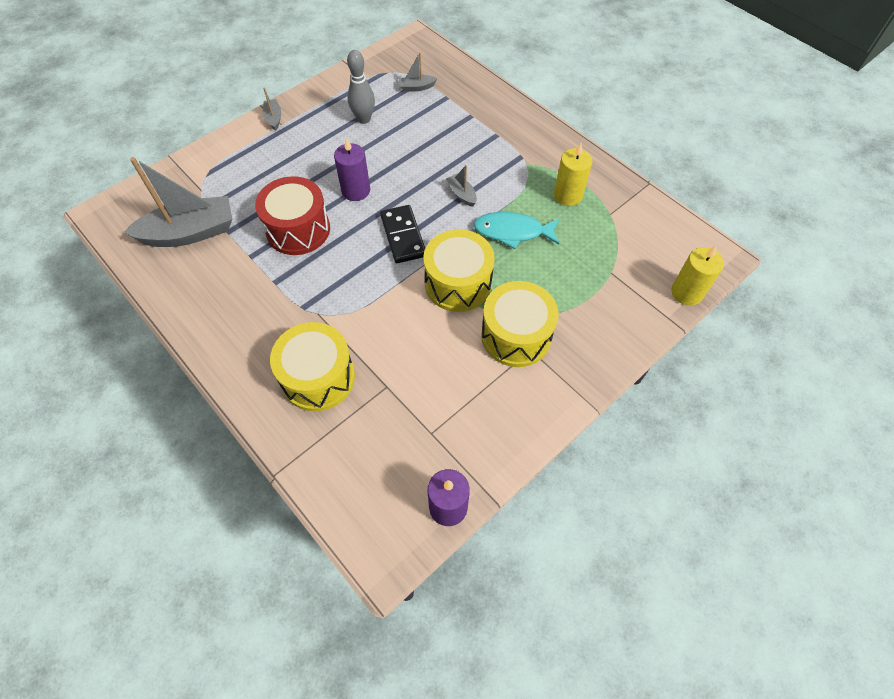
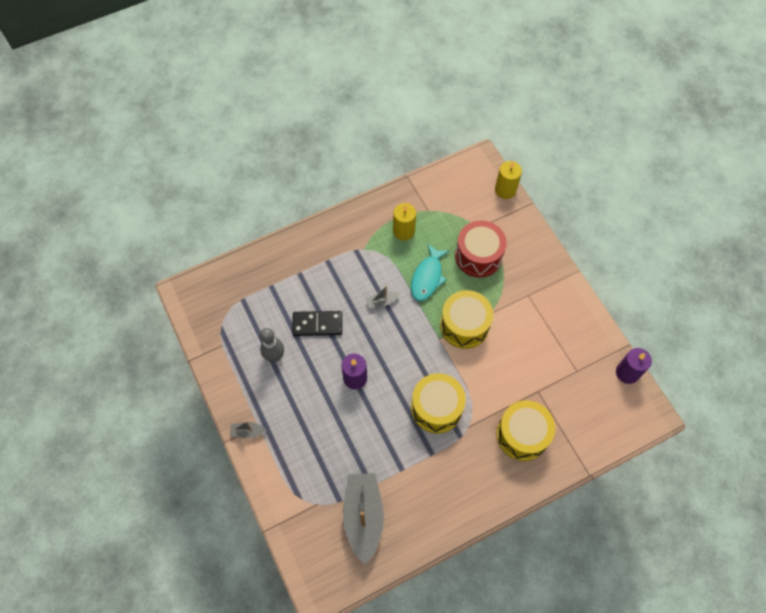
camera: 75 degrees left, 5 degrees up
red drum [255,176,330,255] -> red drum moved to [455,220,507,278]
black domino [380,205,425,263] -> black domino moved to [292,311,342,336]
grey boat [399,52,437,92] -> none
yellow drum [481,281,559,367] -> yellow drum moved to [411,373,466,434]

